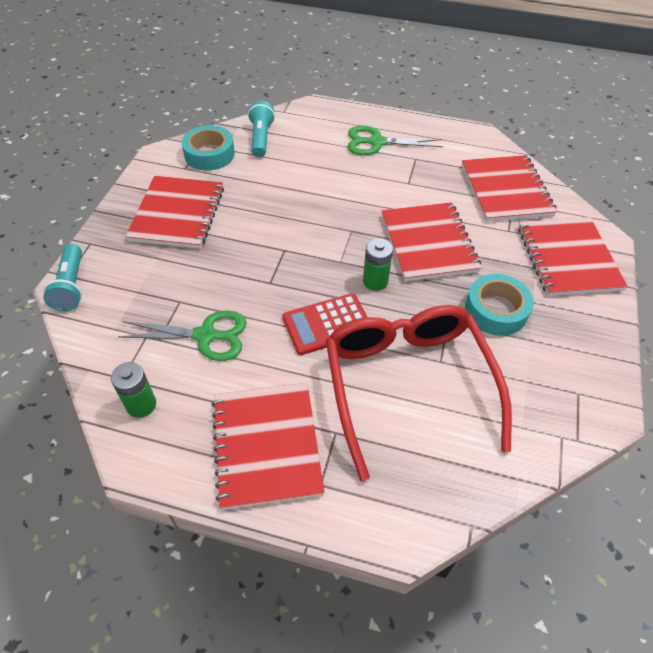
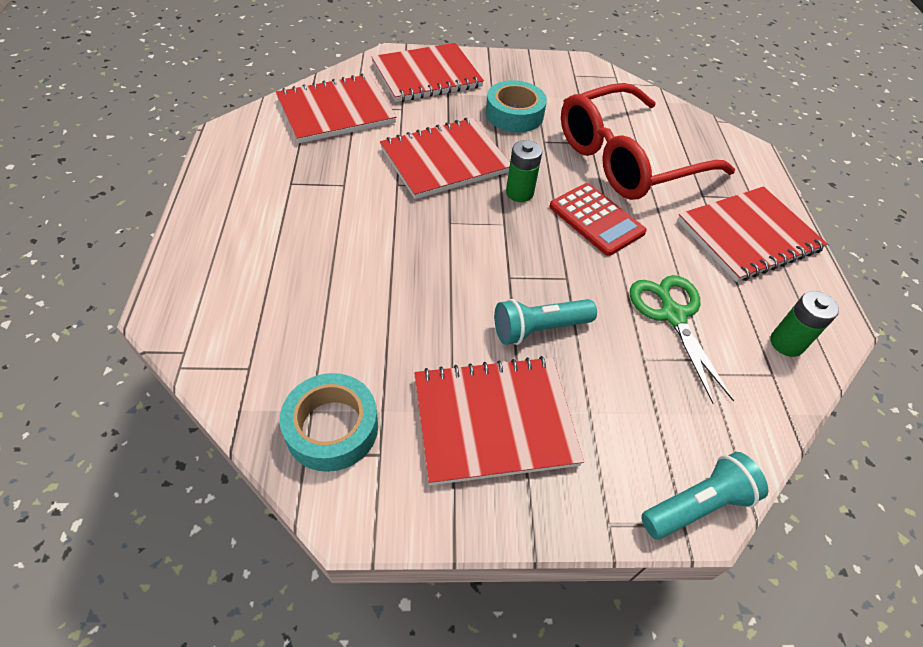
camera: 110 degrees left, 0 degrees up
turquoise flashlight [248,100,275,157] -> turquoise flashlight moved to [494,299,597,345]
green scissors [348,125,443,155] -> none

